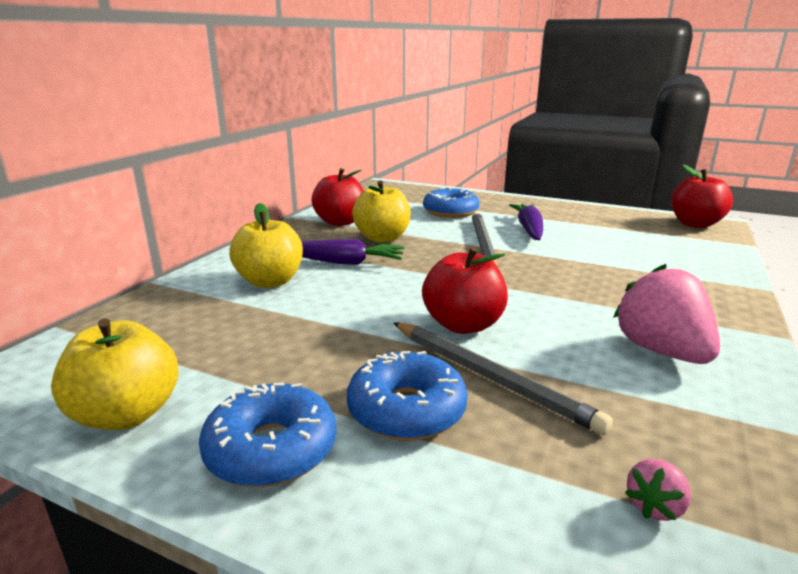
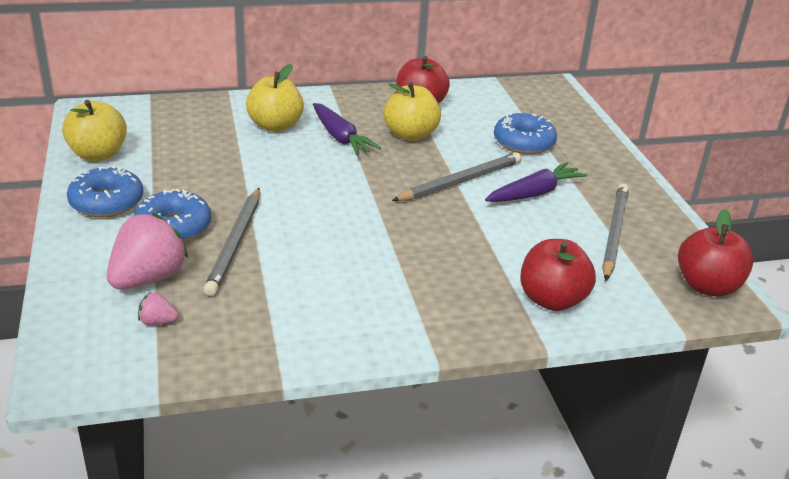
camera: 50 degrees right, 10 degrees up
red apple [422,246,508,334] -> red apple moved to [520,239,596,311]
pink strawberry [613,264,720,364] -> pink strawberry moved to [107,212,188,289]
none -> grey pencil [602,184,629,281]

